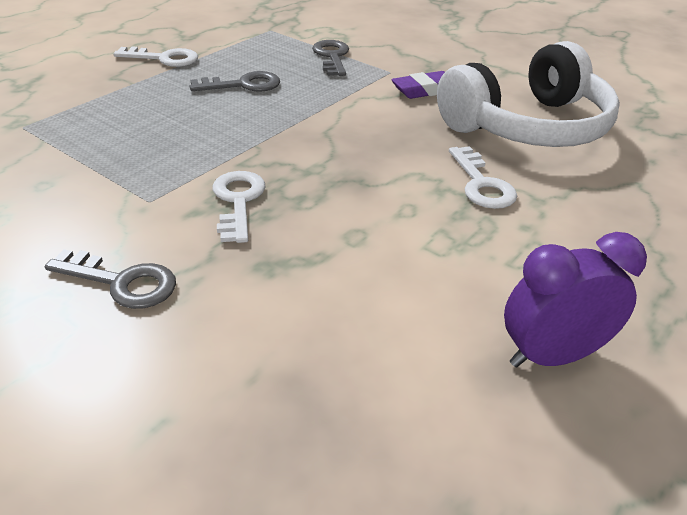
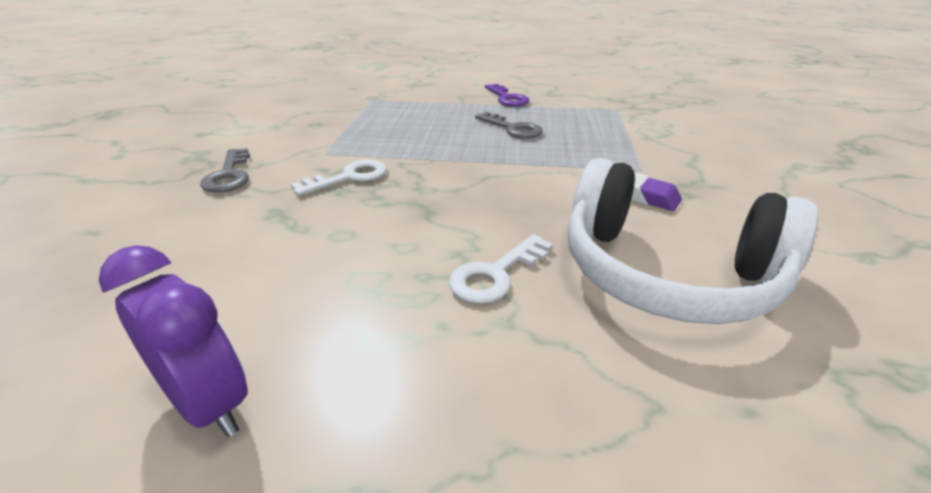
camera: 60 degrees right, 5 degrees down
white key [113,46,198,67] -> purple key [485,84,529,107]
grey key [312,40,349,76] -> none

